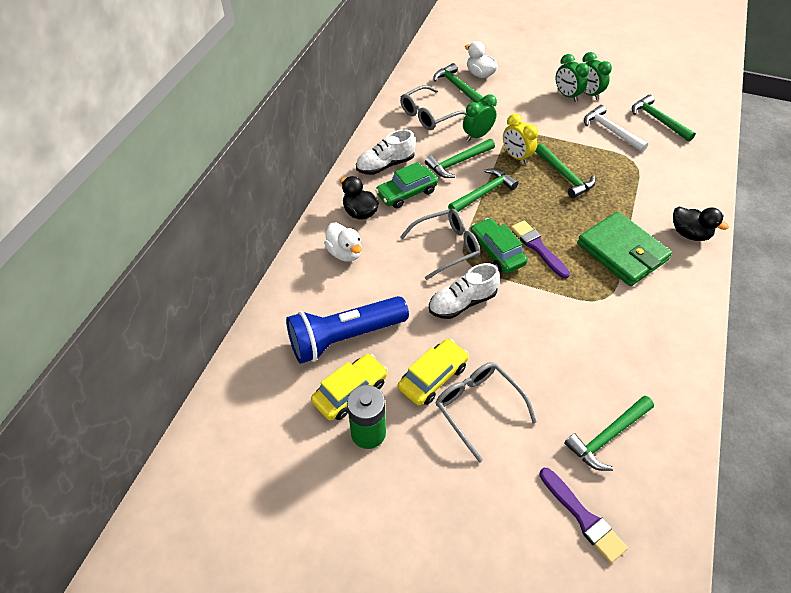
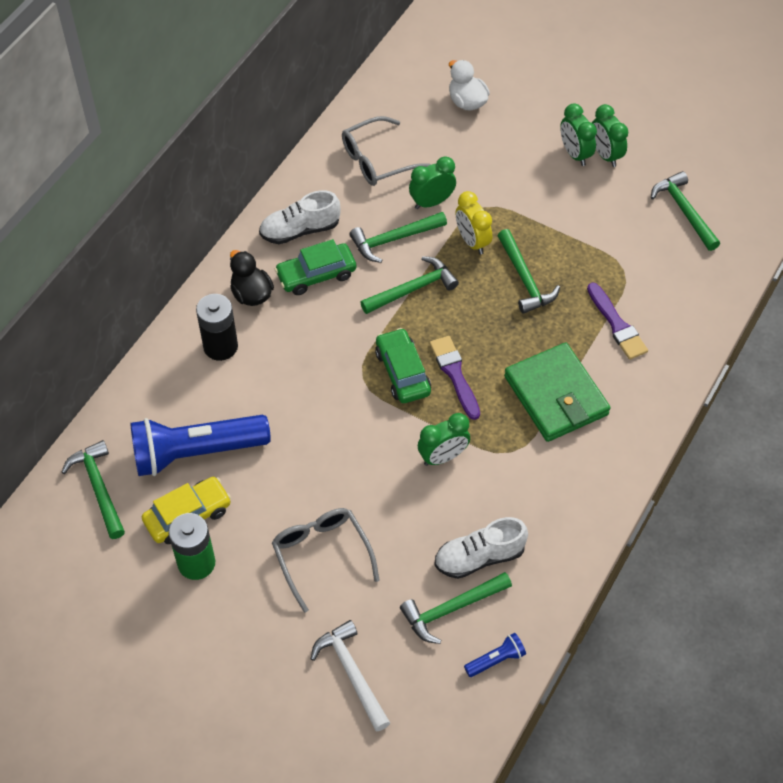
camera: 10 degrees right, 5 degrees up
white duck [324,223,362,262] -> black battery [196,294,238,361]
yellow car [398,339,469,406] -> none
grey glasses [400,209,480,280] -> none
white shoe [429,263,500,319] -> white shoe moved to [434,517,528,579]
green hammer [434,63,485,103] -> green hammer moved to [62,440,125,539]
purple brush [539,468,628,564] -> purple brush moved to [587,282,648,360]
white hammer [584,105,648,152] -> white hammer moved to [311,620,390,731]
black duck [673,206,729,241] -> none
none -> green clock [418,413,470,466]
none -> blue flashlight [464,633,526,677]

